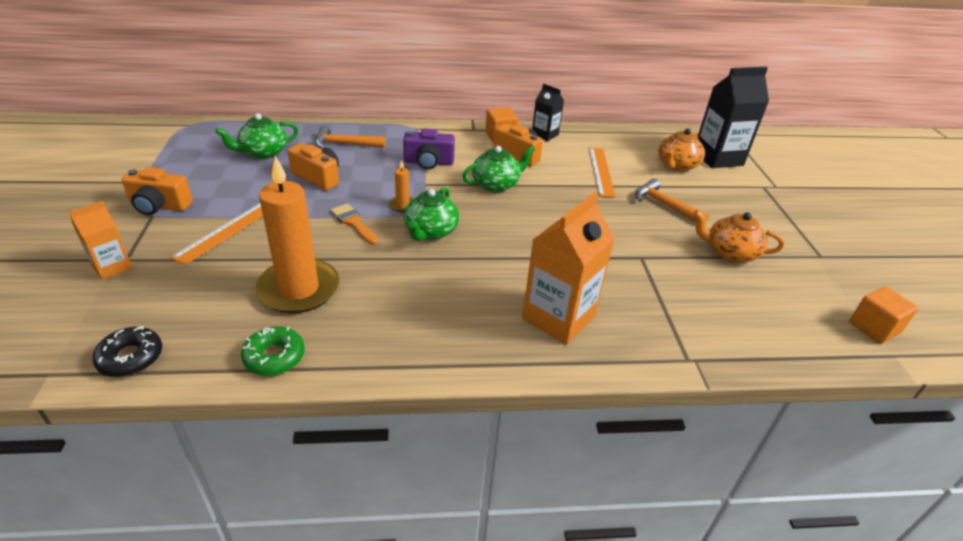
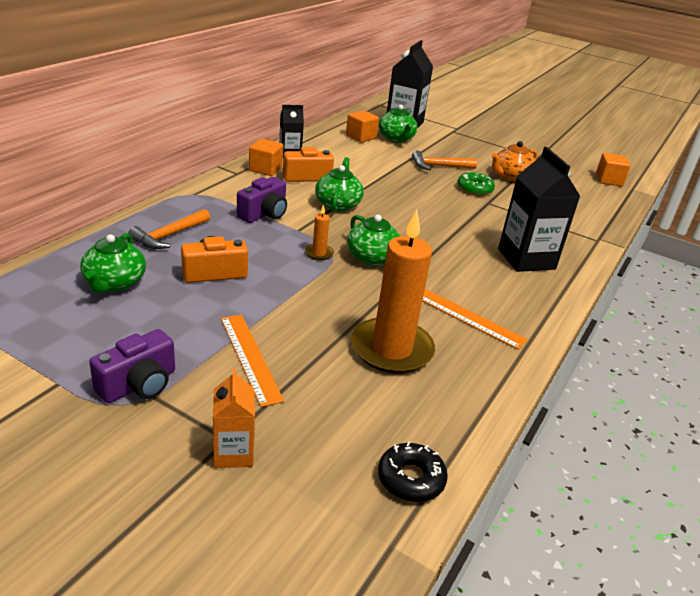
camera: 55 degrees left, 5 degrees down
orange camera [122,167,193,215] -> purple camera [89,329,175,403]
green donut [241,326,305,376] -> green donut moved to [458,171,495,195]
orange brush [330,203,378,245] -> none
orange carton [522,192,615,344] -> black carton [498,147,581,272]
orange ruler [589,148,616,198] -> orange ruler moved to [423,289,528,350]
orange teapot [658,128,705,171] -> green teapot [379,105,417,143]
none -> orange cube [346,110,379,143]

